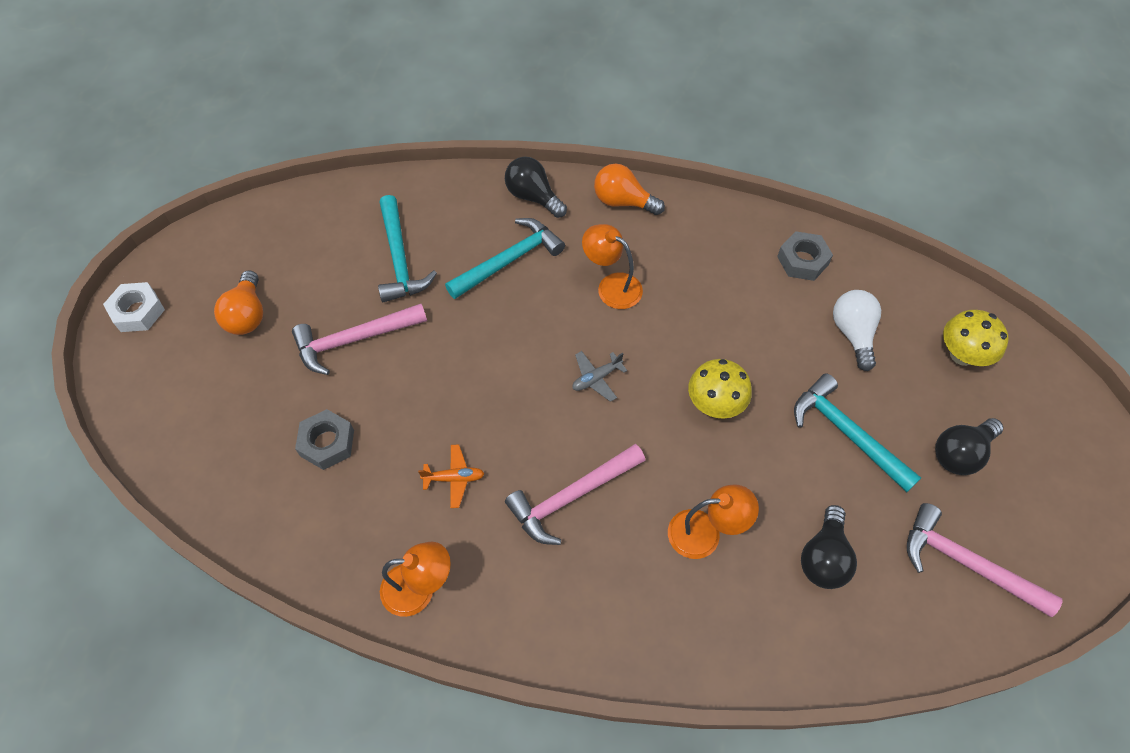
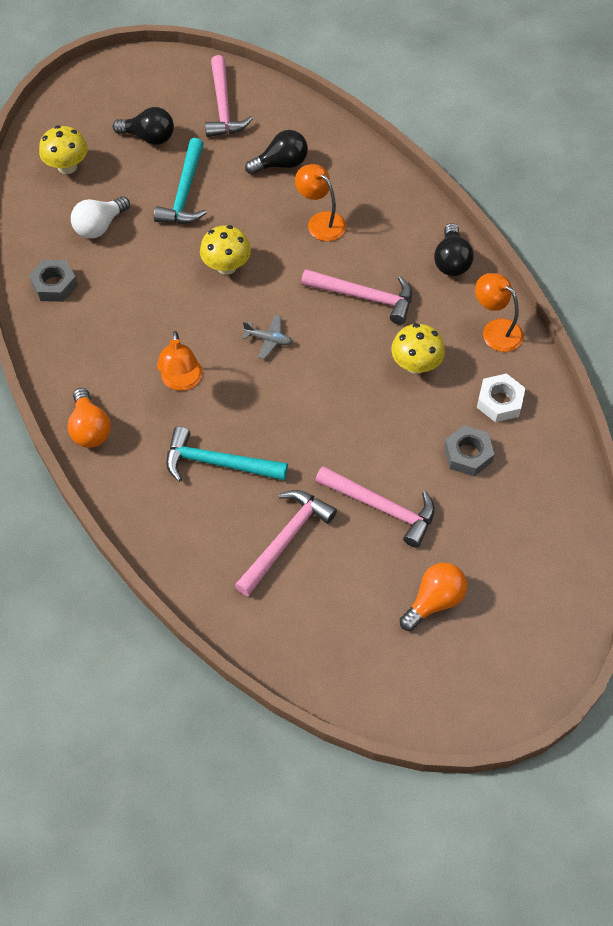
camera: 130 degrees left, 0 degrees up
white nut [103,282,165,332] -> white nut moved to [477,373,525,422]
turquoise hammer [378,195,437,302] -> pink hammer [235,490,337,596]
orange plane [418,444,484,508] -> yellow mushroom [391,323,445,374]
black light bulb [505,157,567,218] -> black light bulb moved to [434,223,474,276]

